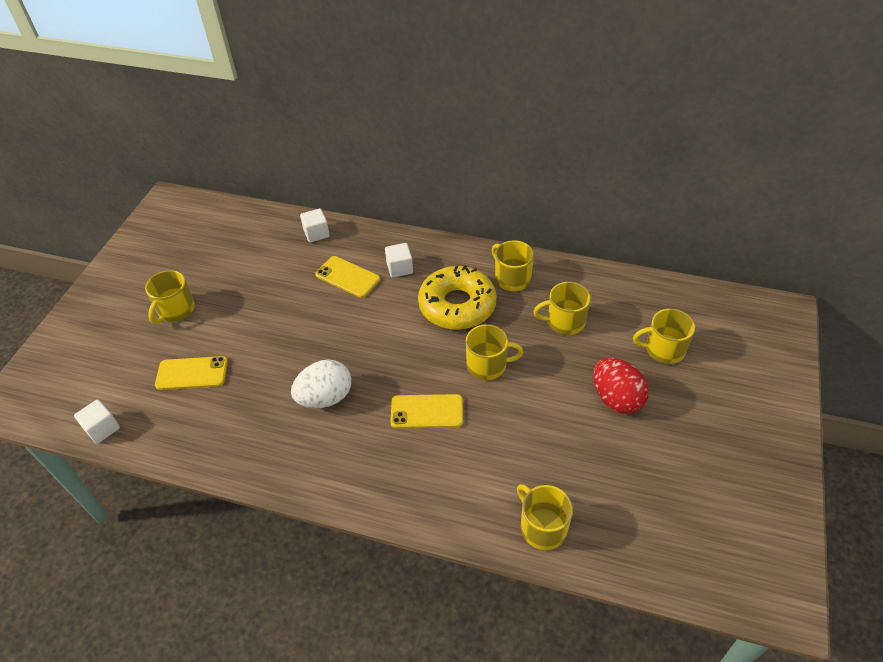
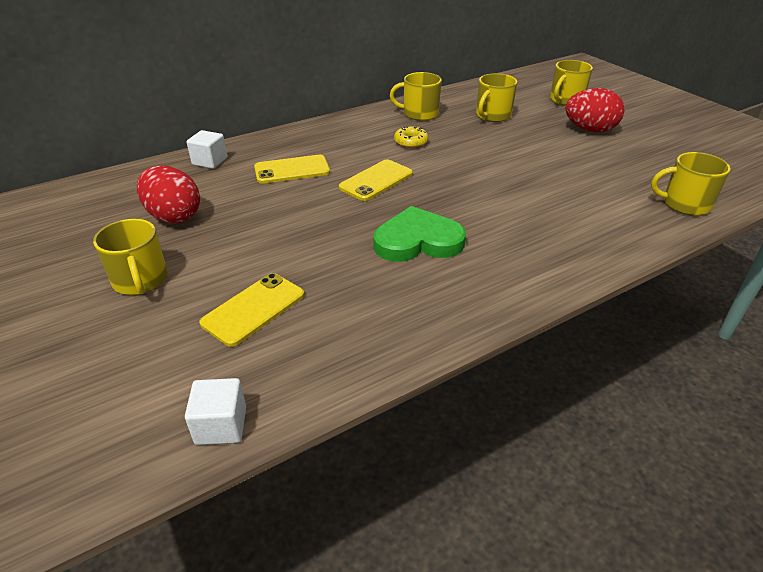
camera: 50 degrees left, 10 degrees down
white egg [291,359,351,408] -> green heart [373,206,466,262]
white cube [385,243,413,278] -> none
yellow phone [390,394,463,429] -> yellow phone moved to [339,160,413,201]
yellow donut [418,265,497,330] -> yellow donut [394,126,428,148], size x0.43
yellow mug [466,324,524,380] -> none
none -> red egg [137,166,200,223]

